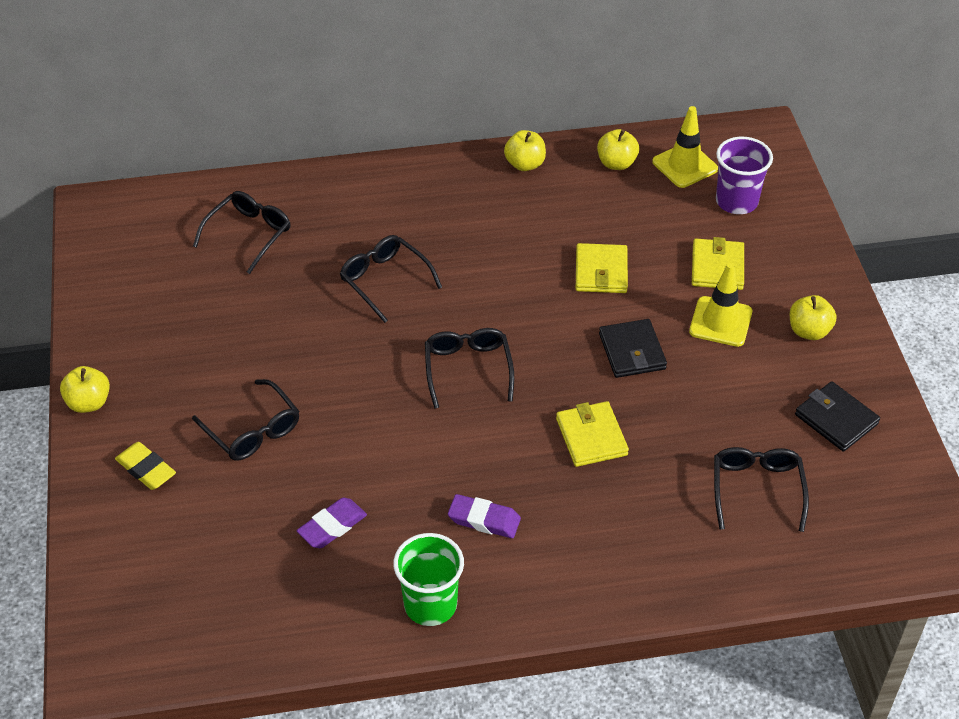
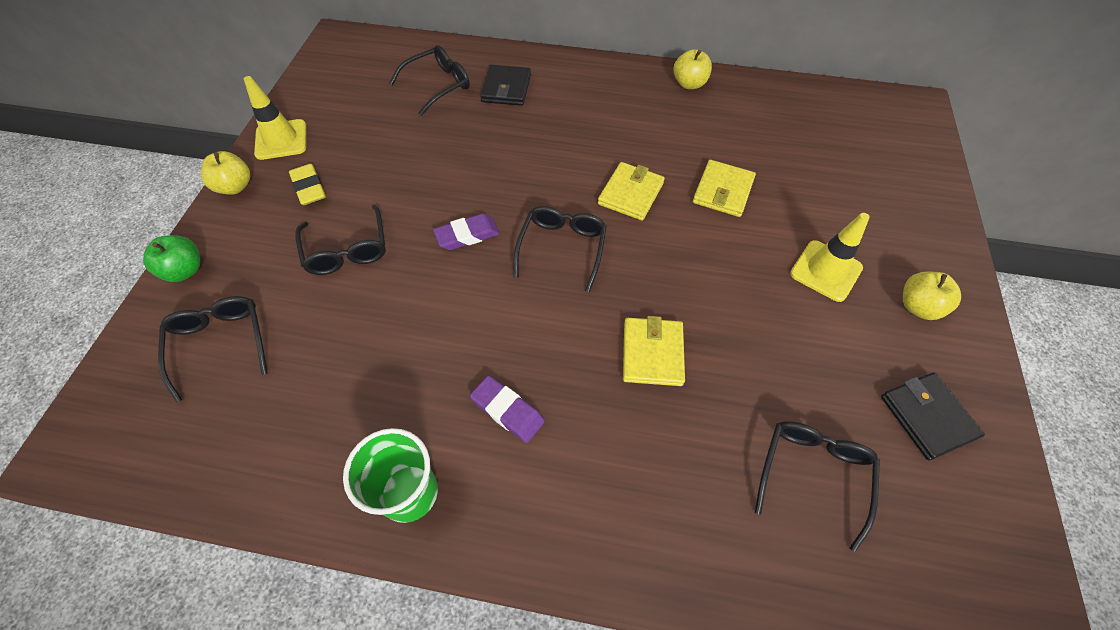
camera: 20 degrees right, 10 degrees up
yellow eraser [115,442,176,490] -> yellow eraser moved to [289,164,326,205]
purple eraser [297,497,367,548] -> purple eraser moved to [433,214,500,250]
black glasses [340,235,442,323] -> black glasses moved to [158,296,268,402]
yellow apple [597,129,639,170] -> none
black wallet [599,319,667,378] -> black wallet moved to [480,64,531,106]
yellow traffic cone [652,106,718,188] -> yellow traffic cone moved to [244,76,306,160]
yellow wallet [692,237,744,290] -> yellow wallet moved to [598,162,665,221]
purple cup [716,137,773,214] -> none
none -> green apple [143,235,200,282]

